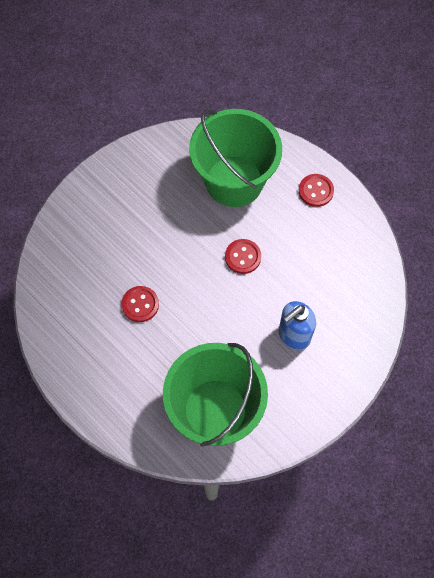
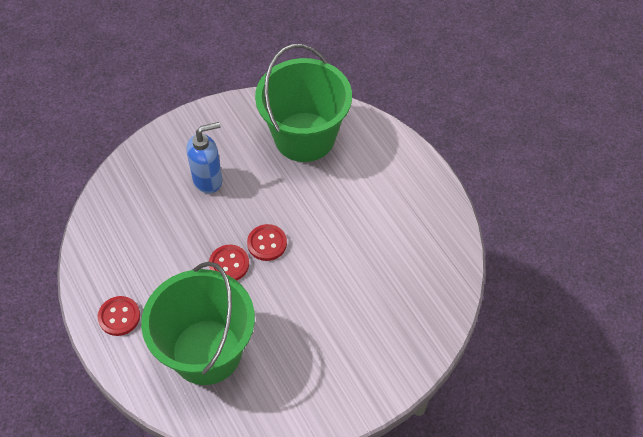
camera: 165 degrees left, 10 degrees down
red button [121,286,159,322] -> red button moved to [247,224,287,261]

